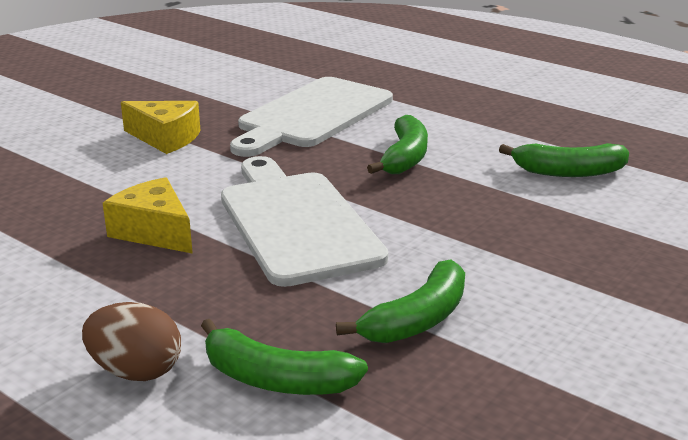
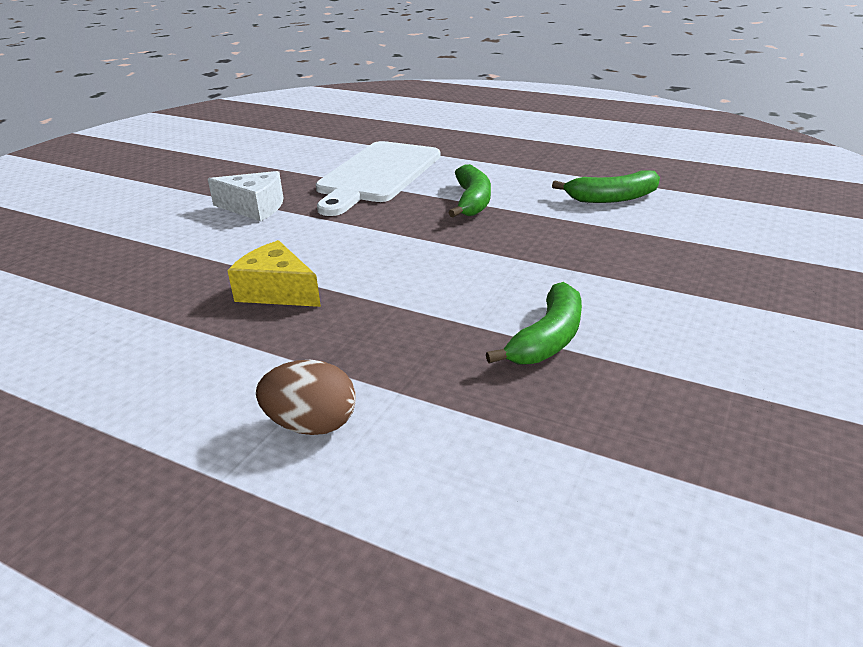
camera: 10 degrees left, 5 degrees up
yellow cheese [121,101,201,154] -> white cheese [208,171,283,221]
green banana [201,319,368,395] -> none
white cutting board [221,156,389,287] -> none

